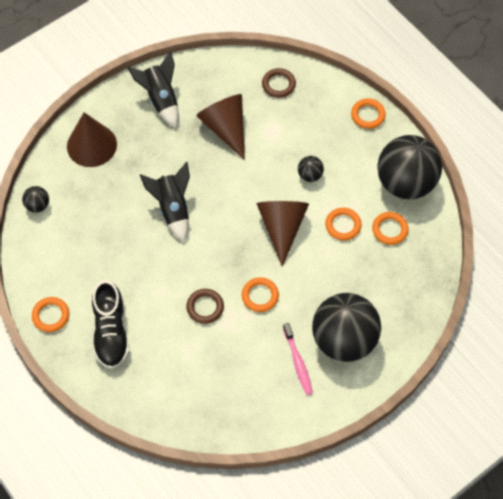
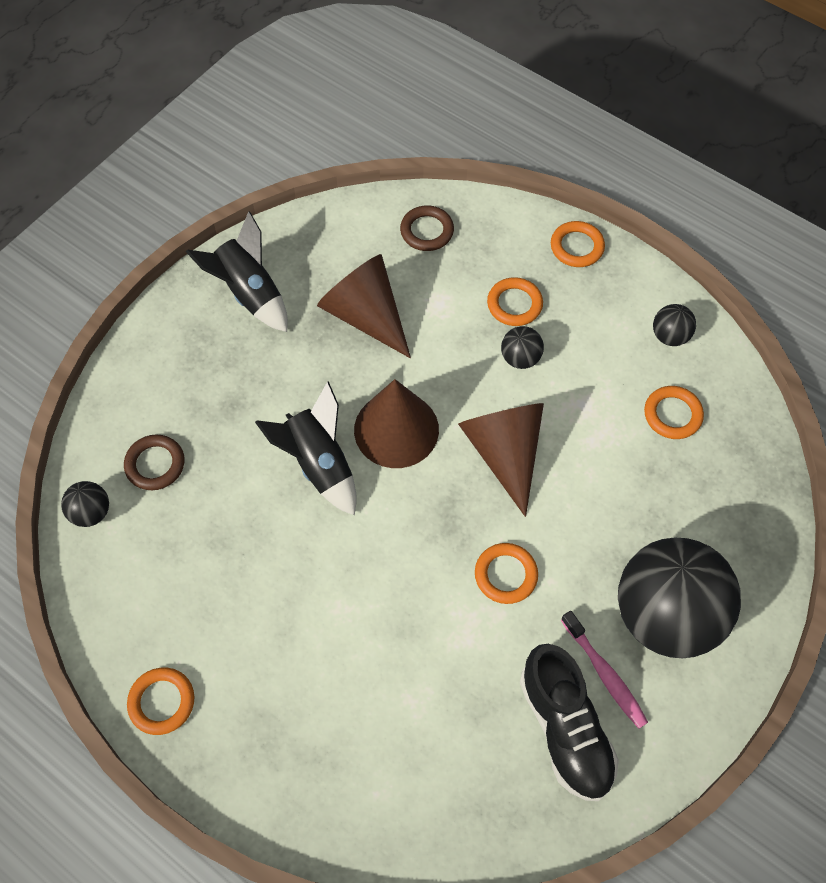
camera: 15 degrees left, 0 degrees up
brown cone [67,112,117,167] -> brown cone moved to [354,379,439,468]
black shoe [92,280,129,369] -> black shoe moved to [520,644,619,801]
brown ring [186,289,224,324] -> brown ring moved to [124,435,185,490]
orange ring [325,208,362,241] -> orange ring moved to [487,277,543,326]
black ball [377,135,442,199] -> black ball [653,304,696,346], size x0.41

